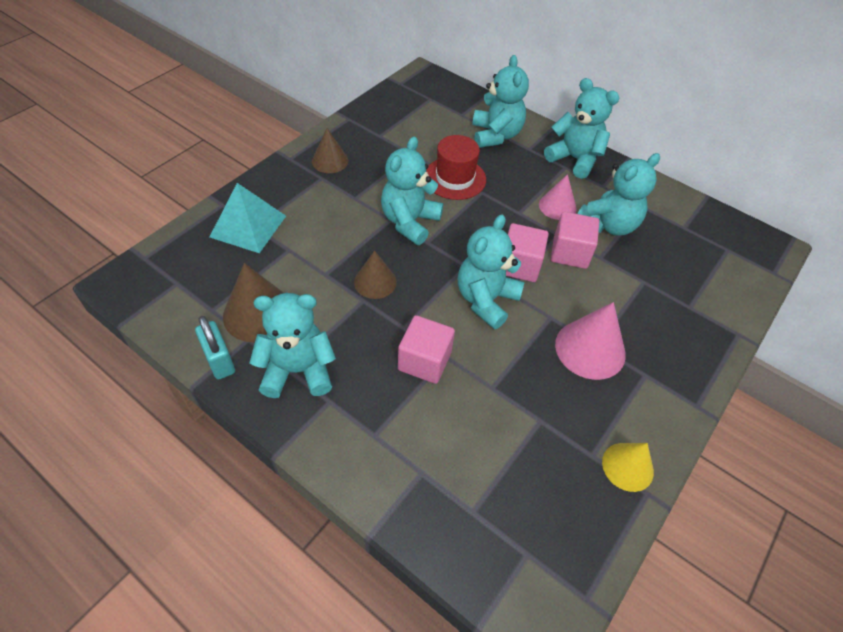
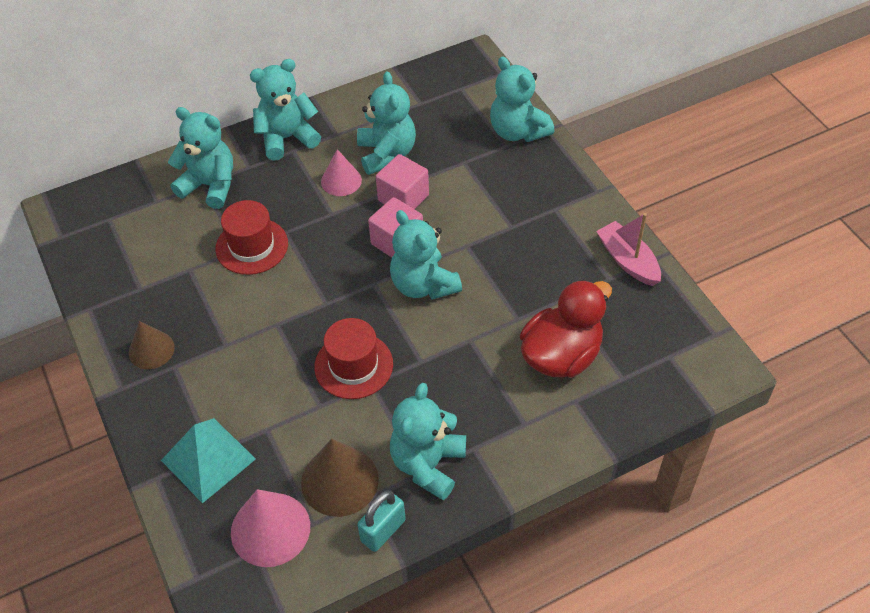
camera: 60 degrees left, 0 degrees up
turquoise padlock [195,316,235,379] -> turquoise padlock turned 45 degrees counterclockwise [357,490,406,552]
brown cone [354,250,397,299] -> red hat [314,318,393,399]
turquoise teddy bear [381,137,443,245] -> turquoise teddy bear moved to [490,56,554,142]
pink cube [398,315,455,384] -> none
pink cone [555,302,626,380] -> pink cone moved to [231,489,310,567]
yellow cone [602,443,654,492] -> pink boat [596,213,661,286]
none -> red duck [520,280,612,378]

